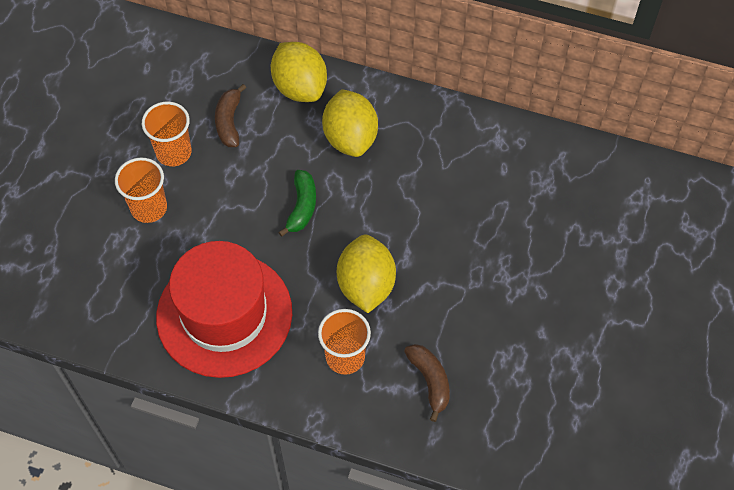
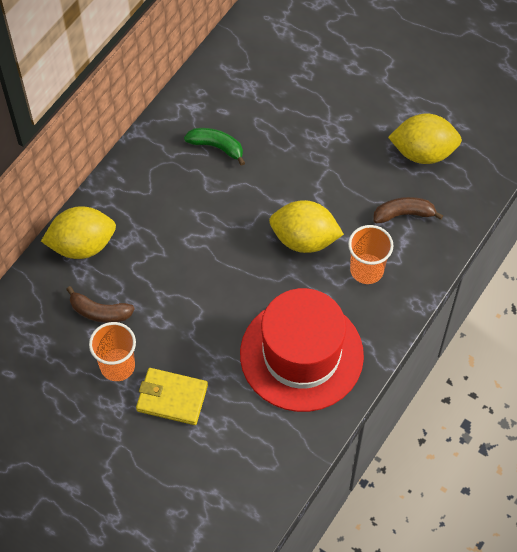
camera: 75 degrees left, 0 degrees up
orange cup [115,158,167,223] -> yellow wallet [136,368,208,425]
green banana [278,170,316,237] -> green banana moved to [184,128,245,166]
yellow lemon [322,89,378,157] -> yellow lemon moved to [388,113,462,164]

